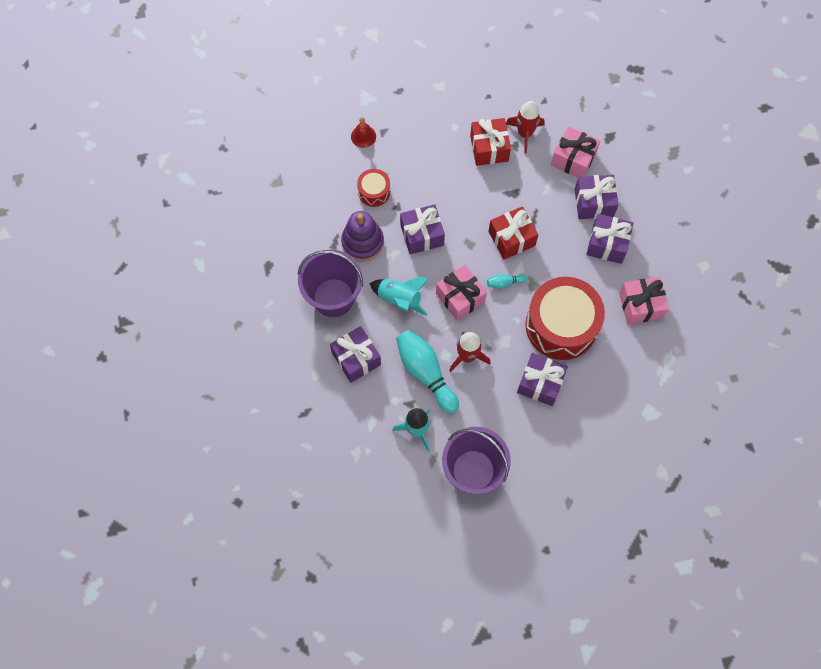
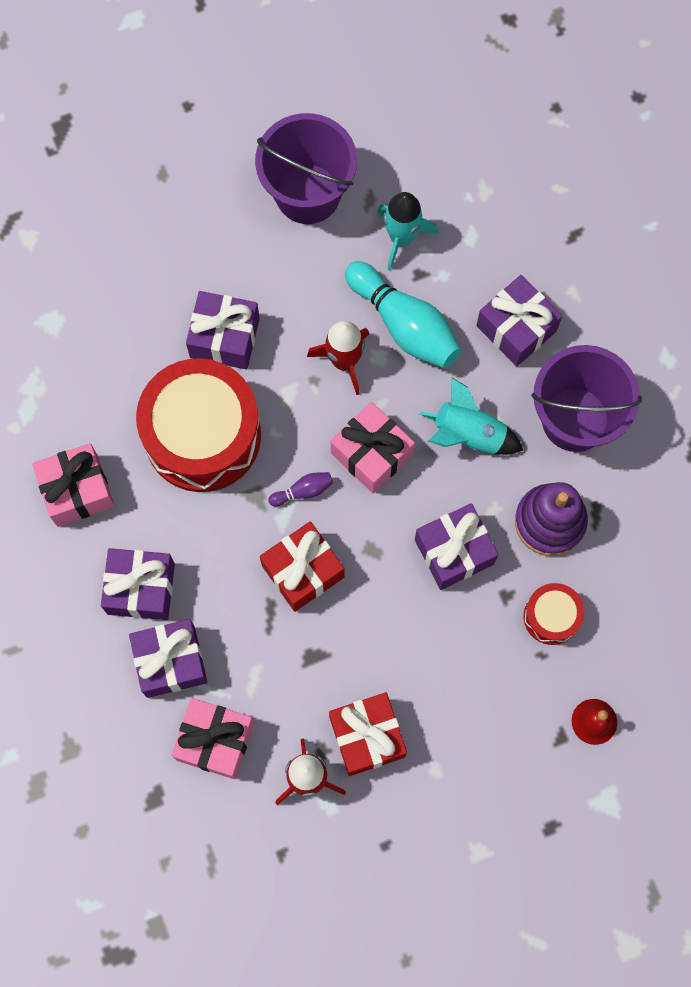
camera: 170 degrees right, 5 degrees up
turquoise bowling pin [487,274,527,289] -> purple bowling pin [268,472,333,507]

